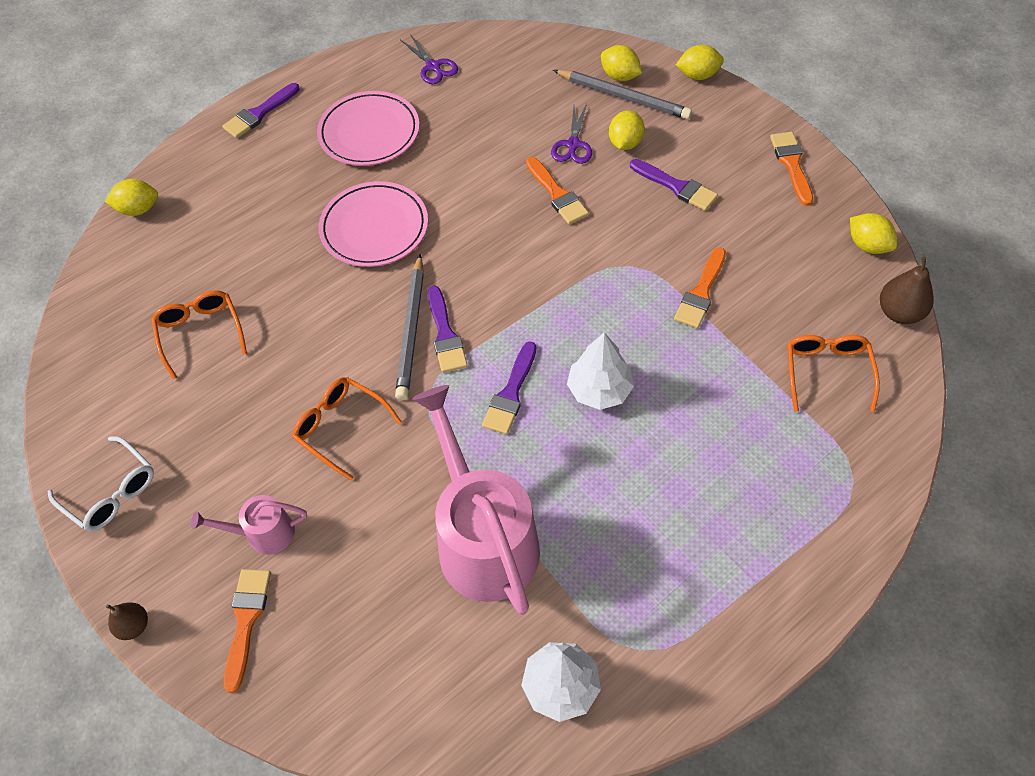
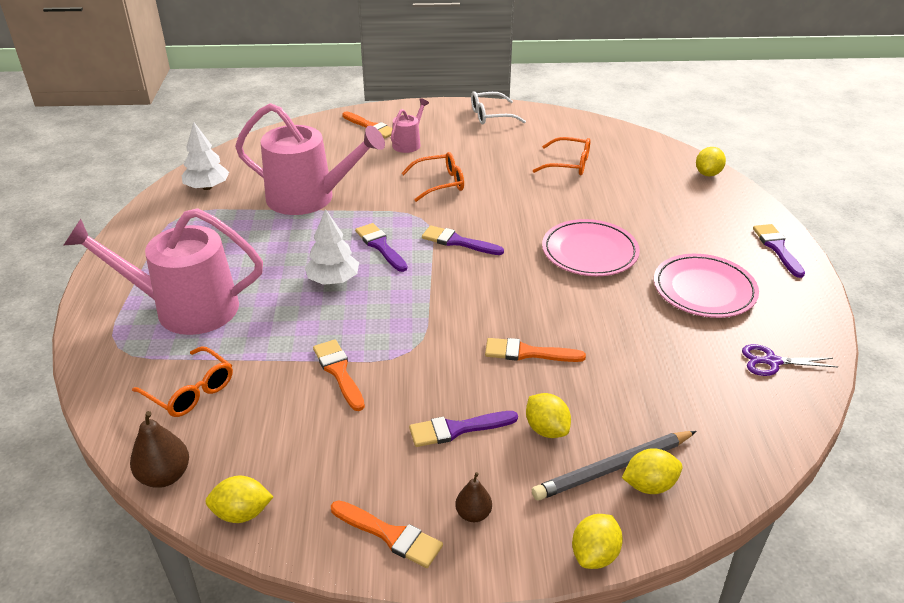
camera: 125 degrees right, 20 degrees down
brown pear [106,602,148,640] -> brown pear moved to [455,472,492,522]
grey pencil [395,254,424,400] -> none
purple scissors [551,104,592,164] -> none
none -> pink watering can [63,208,263,335]

